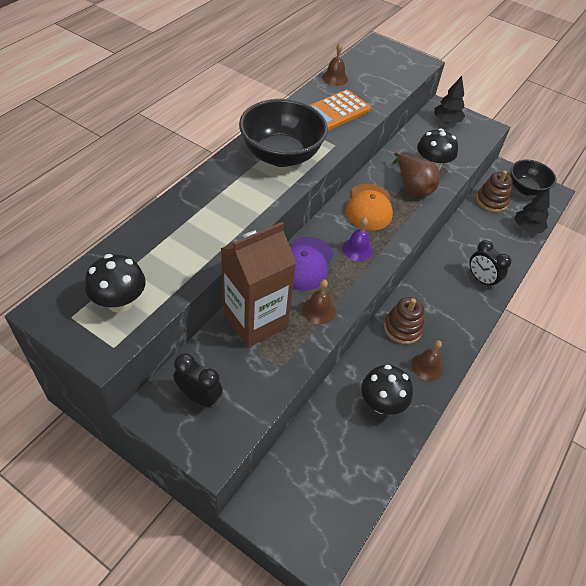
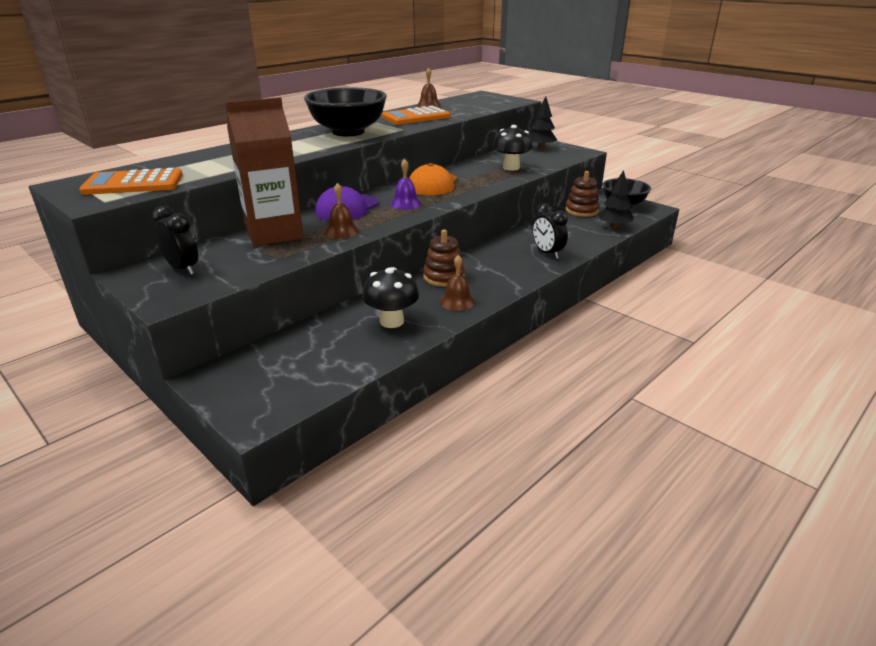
camera: 15 degrees right, 20 degrees down
black mushroom [85,254,146,313] -> orange calculator [79,168,183,195]
brown pear [392,152,440,196] -> none

